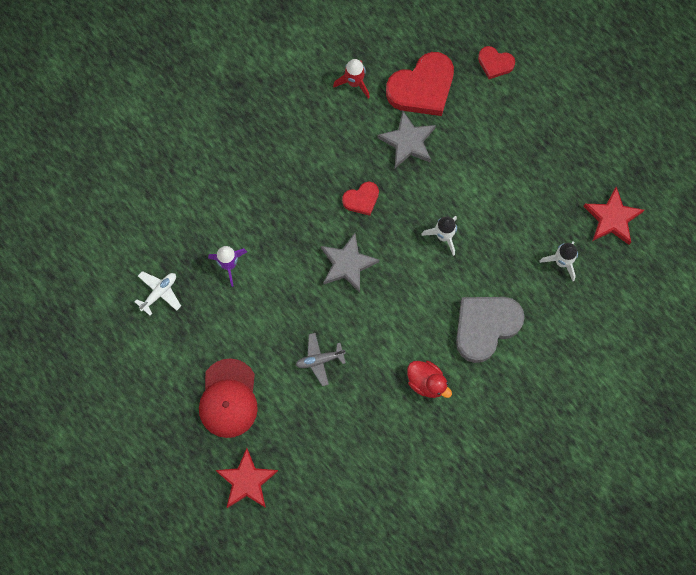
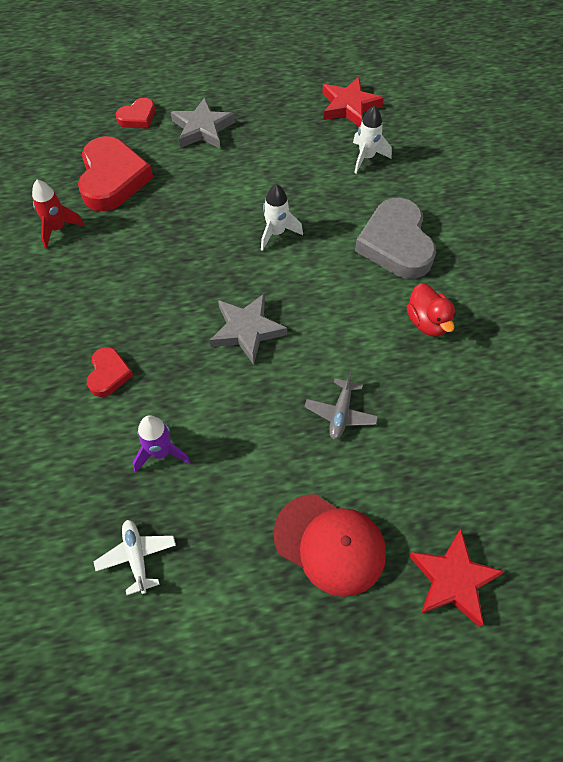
camera: 60 degrees left, 15 degrees down
red heart [342,182,379,216] -> red heart moved to [87,347,133,397]
grey star [377,111,436,168] -> grey star moved to [171,97,235,148]
red duck [407,361,452,398] -> red duck turned 90 degrees clockwise [407,283,455,337]

